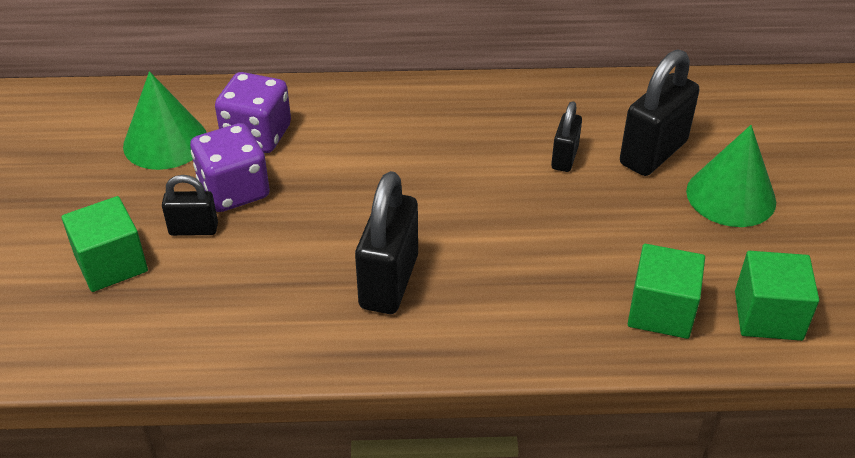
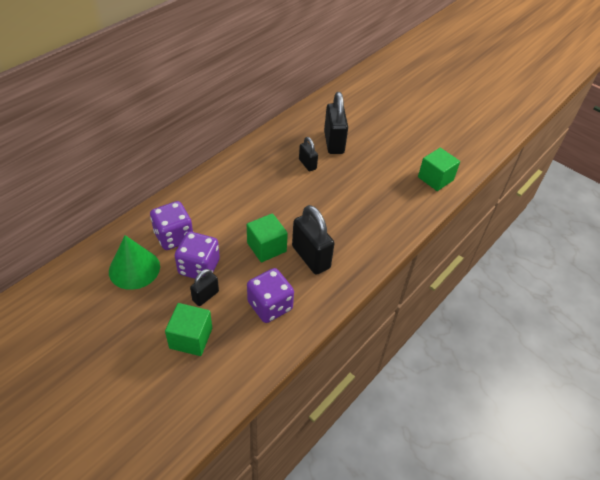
camera: 50 degrees left, 5 degrees up
green cube [628,244,705,339] -> green cube moved to [247,213,288,263]
green cone [686,125,776,227] -> none
none -> purple dice [247,268,294,323]

